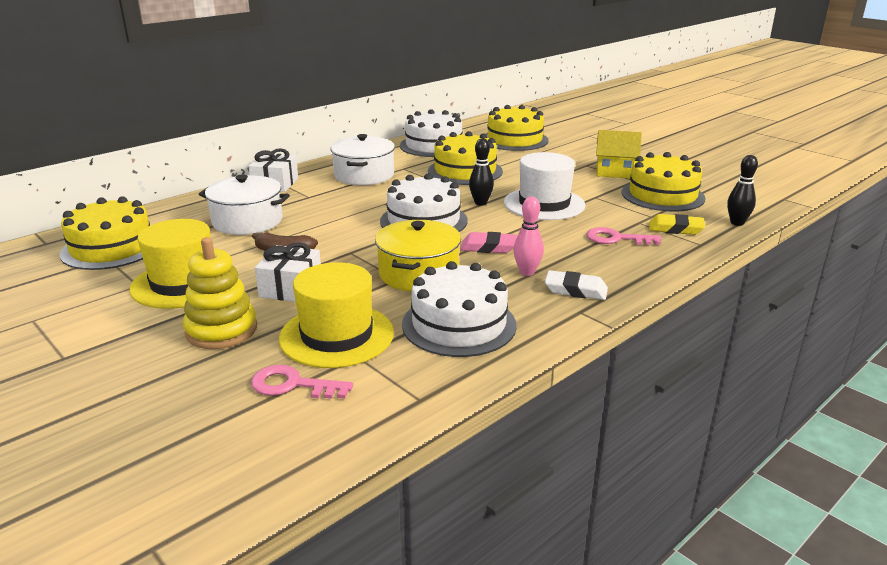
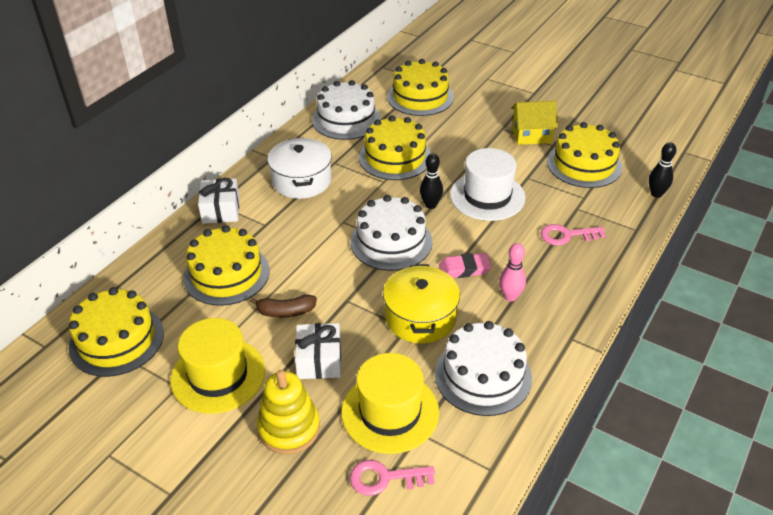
camera: 15 degrees left, 15 degrees up
white pot [199,174,290,235] -> yellow cake [183,225,270,306]
white eraser [545,270,608,300] -> none
yellow eraser [649,214,705,235] -> none

